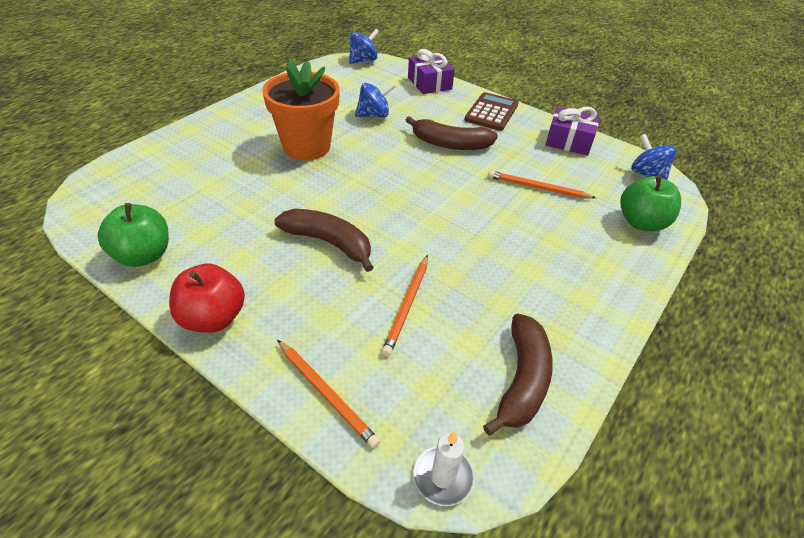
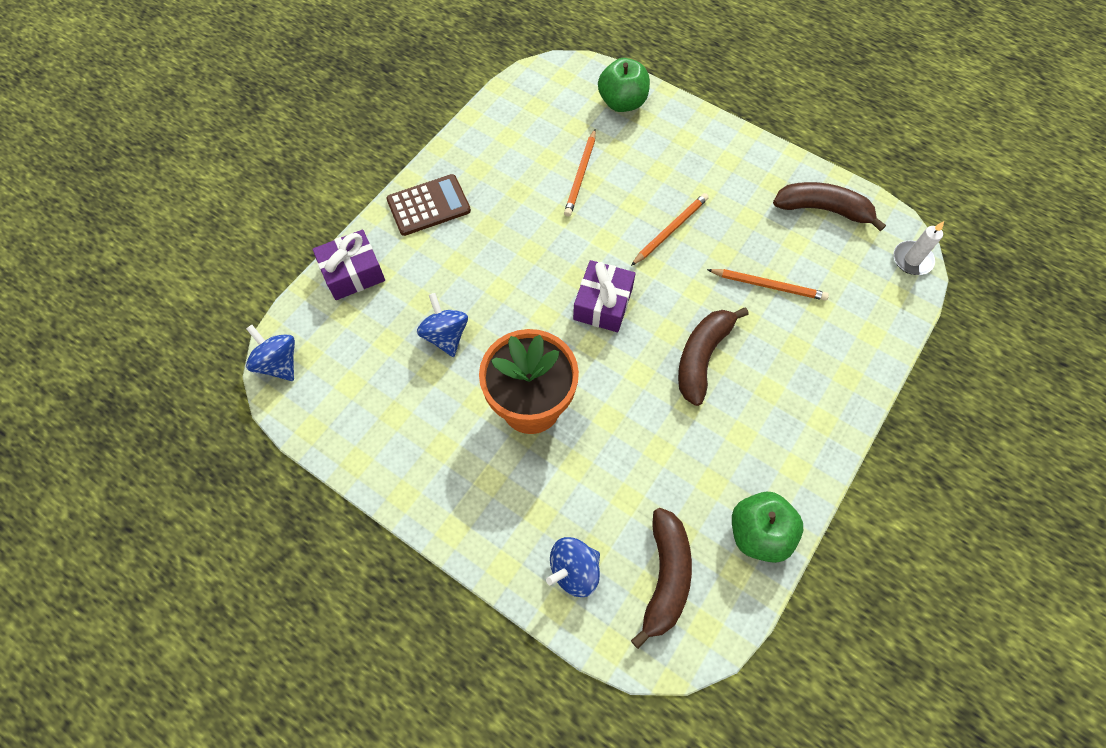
camera: 90 degrees left, 20 degrees up
red apple [169,263,245,333] -> none
orange pencil [277,340,380,448] -> orange pencil moved to [631,193,709,266]
brown banana [406,116,498,150] -> brown banana moved to [631,508,692,649]
brown calculator [465,92,519,131] -> brown calculator turned 135 degrees clockwise [386,174,471,236]
purple gift [546,107,600,155] -> purple gift moved to [573,260,636,332]
blue spinning top [631,134,677,180] -> blue spinning top moved to [546,537,600,597]

